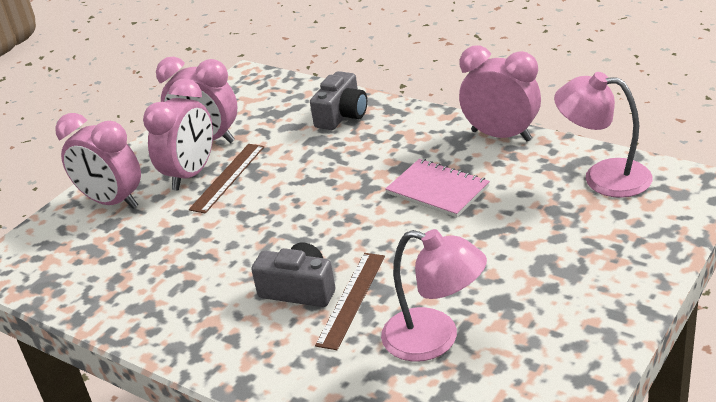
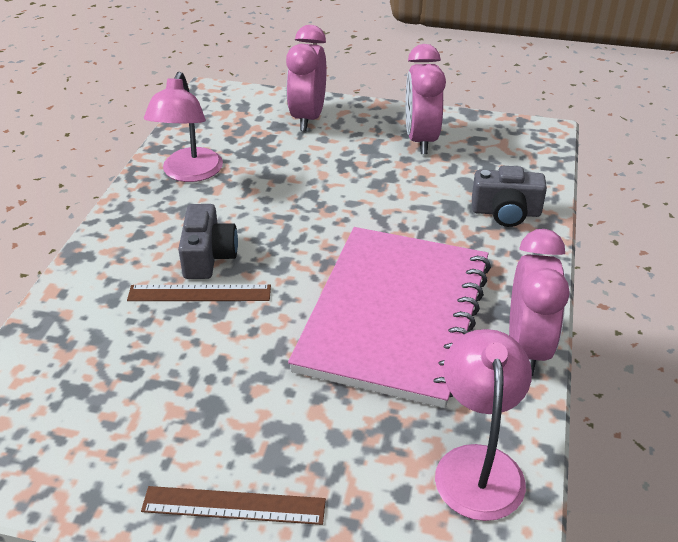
camera: 65 degrees right, 5 degrees up
pink clock [143,78,213,190] -> none
brown ruler [189,144,264,214] -> brown ruler moved to [141,486,326,525]
pink lamp [381,229,487,362] -> pink lamp moved to [144,72,223,182]
pink notebook [385,159,490,218] -> pink notebook [288,227,491,408], size x2.14

